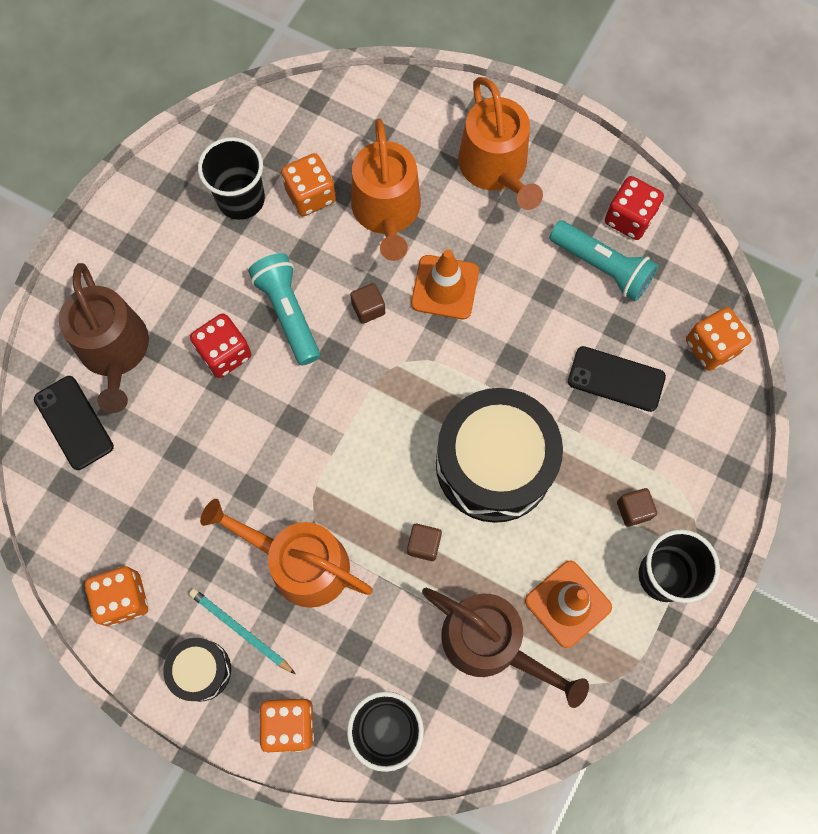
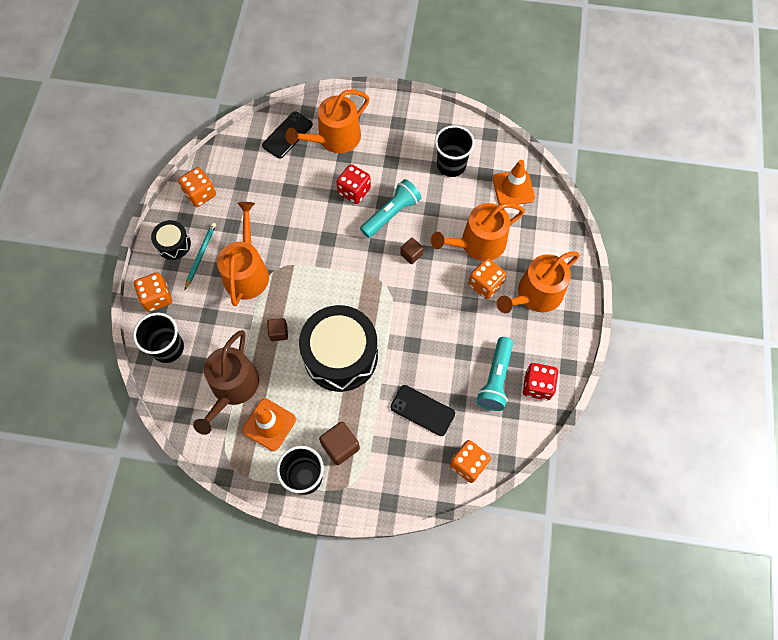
camera: 70 degrees right, 5 degrees down
brown watering can [59,263,149,413] -> orange watering can [286,90,370,153]
orange dice [281,153,336,216] -> orange dice moved to [468,258,506,299]
orange traffic cone [411,249,479,319] -> orange traffic cone moved to [493,160,535,205]
black phone [568,346,666,412] -> black phone turned 60 degrees counterclockwise [390,385,455,436]
brown cube [617,488,657,527] -> brown cube [319,422,360,465], size x1.56

